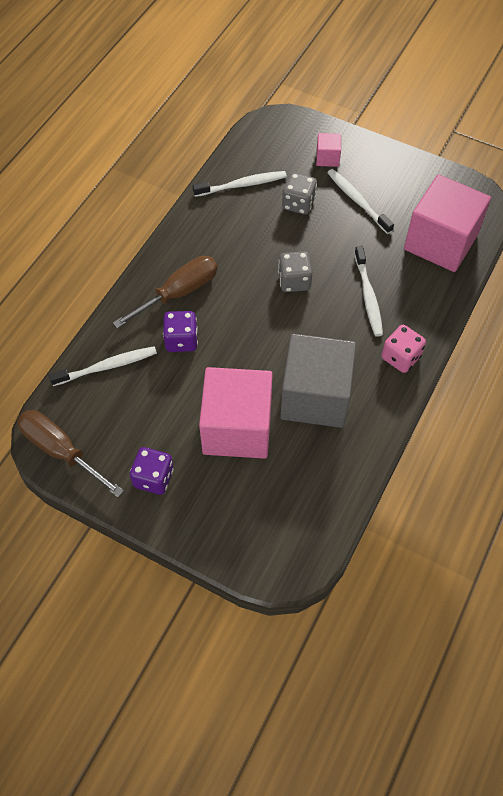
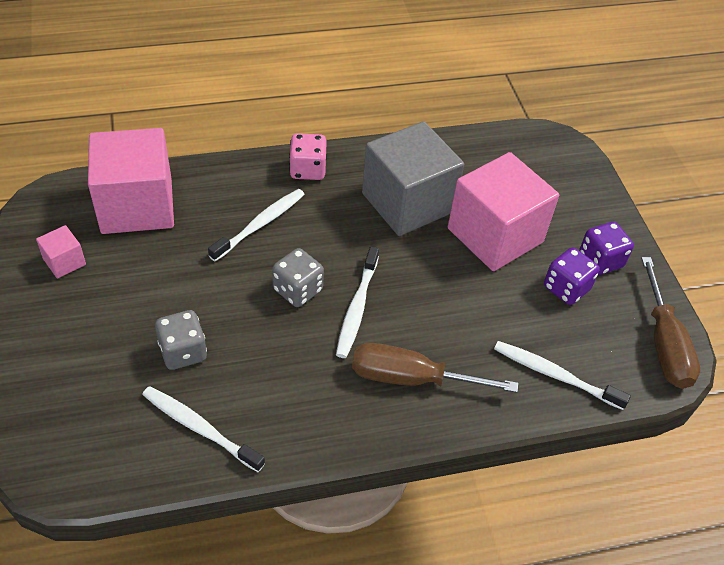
camera: 135 degrees left, 10 degrees down
purple dice [163,311,198,352] -> purple dice moved to [544,247,600,305]
pink cube [316,133,341,167] -> pink cube moved to [36,225,86,279]
white toothbrush [327,169,394,234] -> white toothbrush moved to [336,247,379,358]

